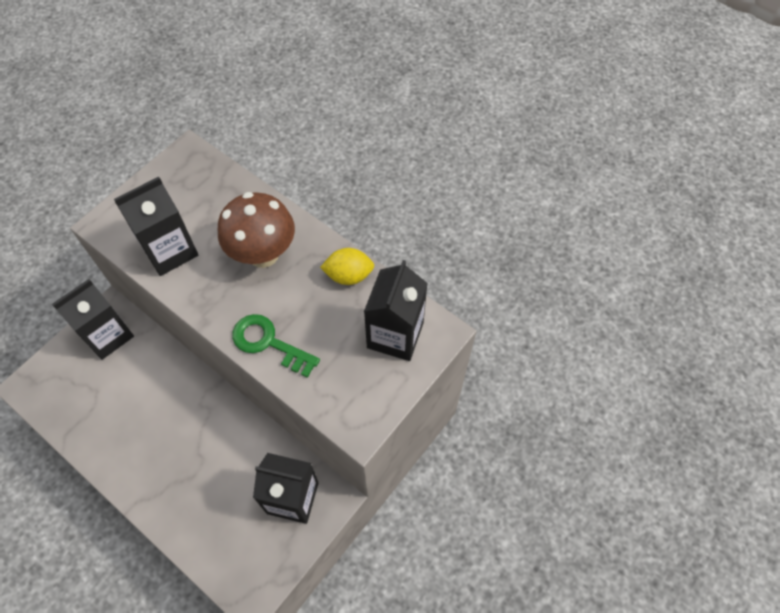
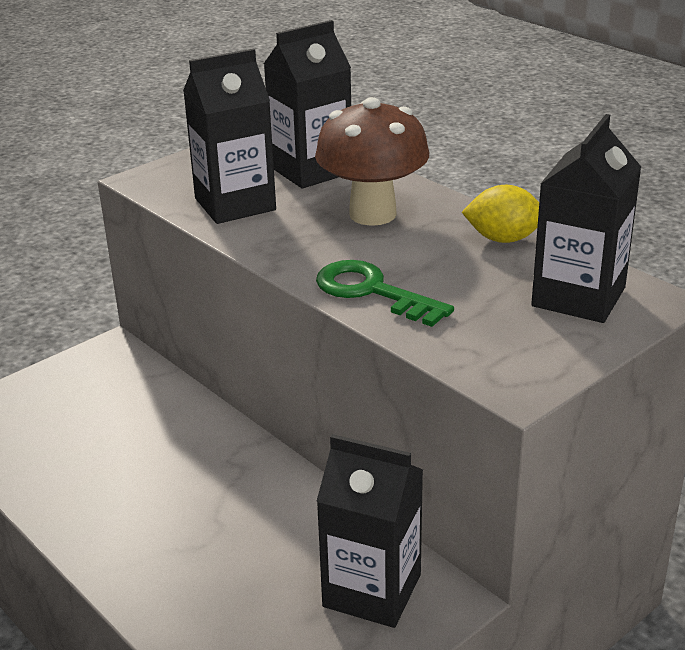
camera: 10 degrees right, 30 degrees down
black carton [52,279,134,360] -> black carton moved to [264,20,351,189]

